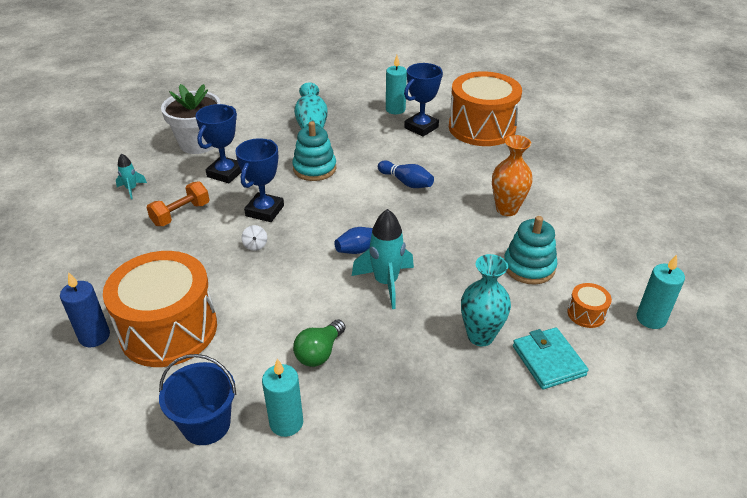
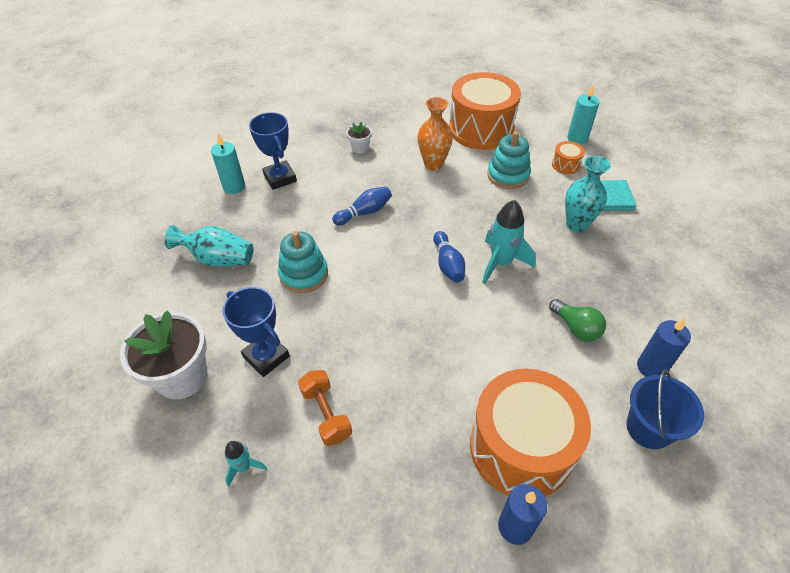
camera: 70 degrees left, 10 degrees up
blue trophy [235,138,284,222] -> none
white spinning top [241,225,267,251] -> none
turquoise candle [262,359,303,437] -> blue candle [637,318,691,377]
orange drum [449,71,522,146] -> orange drum moved to [449,72,521,150]
none -> white flower pot [346,122,372,153]

